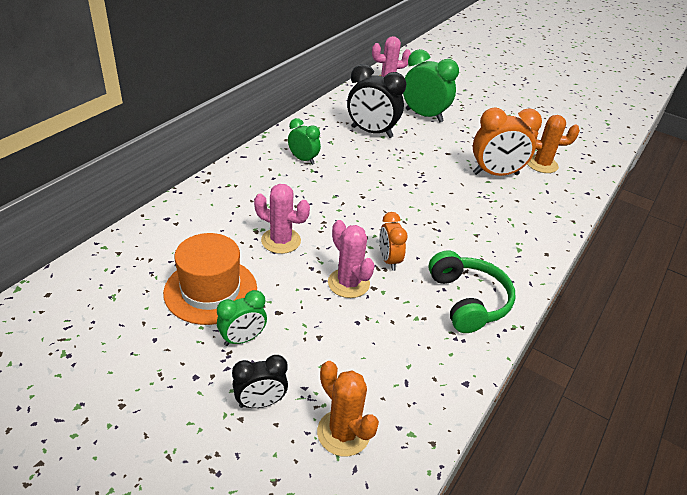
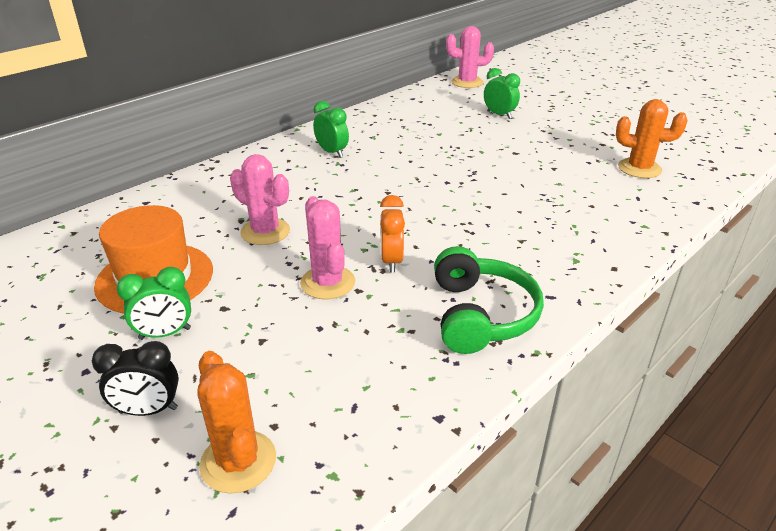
camera: 15 degrees right, 5 degrees down
black clock [347,64,406,138] -> none
green clock [403,49,459,122] -> green clock [484,68,520,119], size x0.58
orange clock [473,107,542,176] -> none

